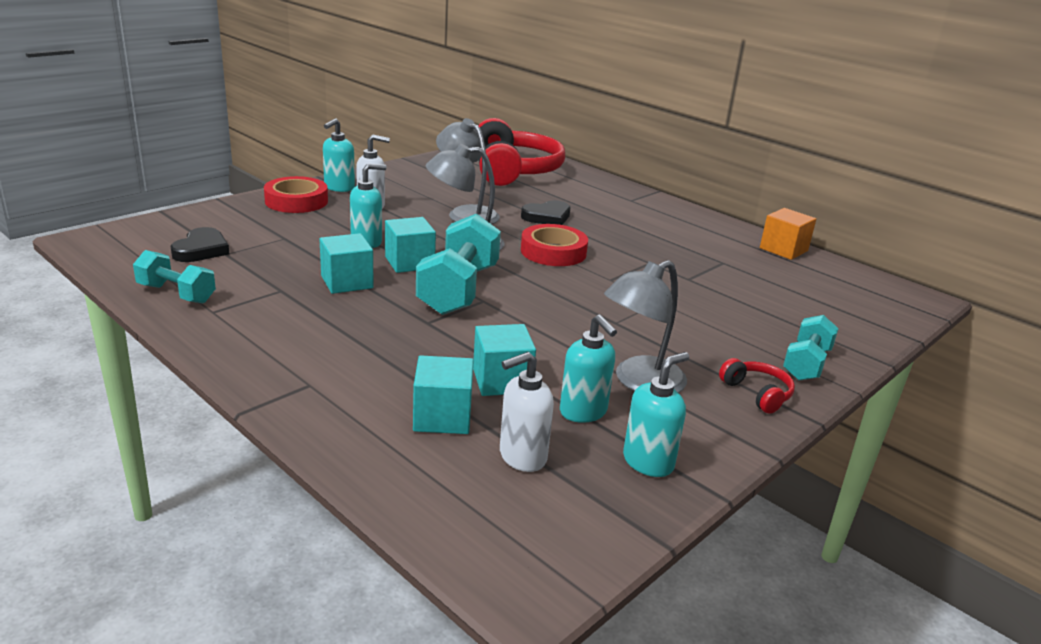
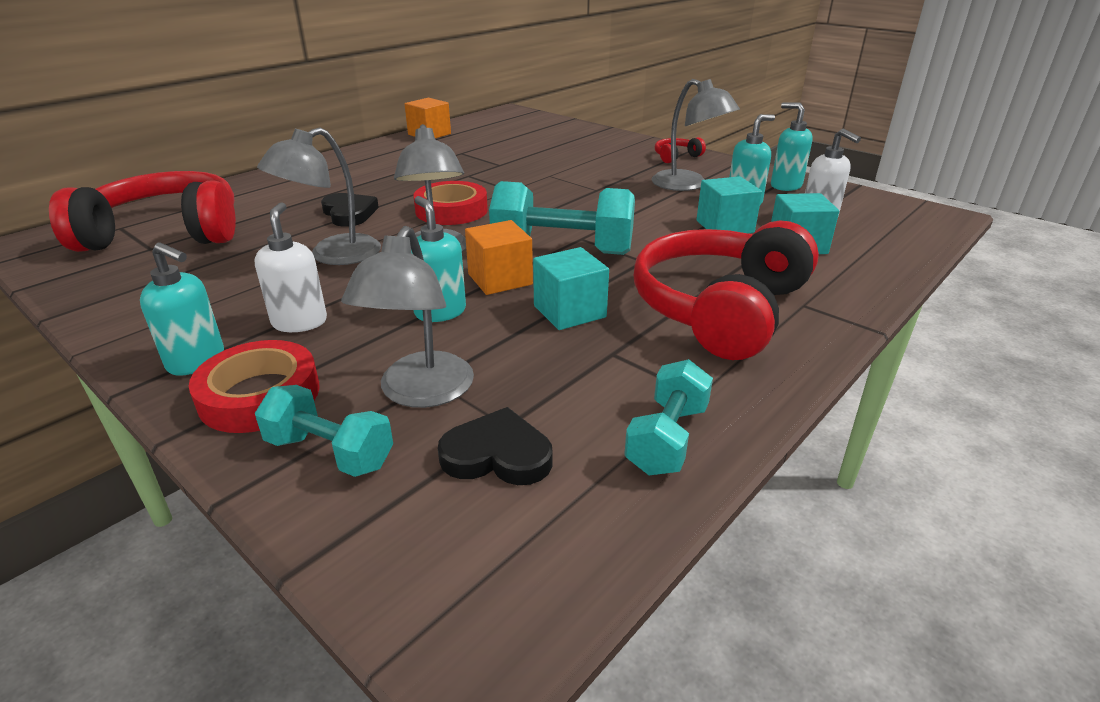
camera: 90 degrees left, 5 degrees up
turquoise cube [385,217,436,273] -> orange cube [465,220,533,295]
turquoise dumbbell [783,315,839,381] -> turquoise dumbbell moved to [255,385,393,477]
none -> grey lamp [341,226,474,408]
none -> red headphones [634,220,819,360]

